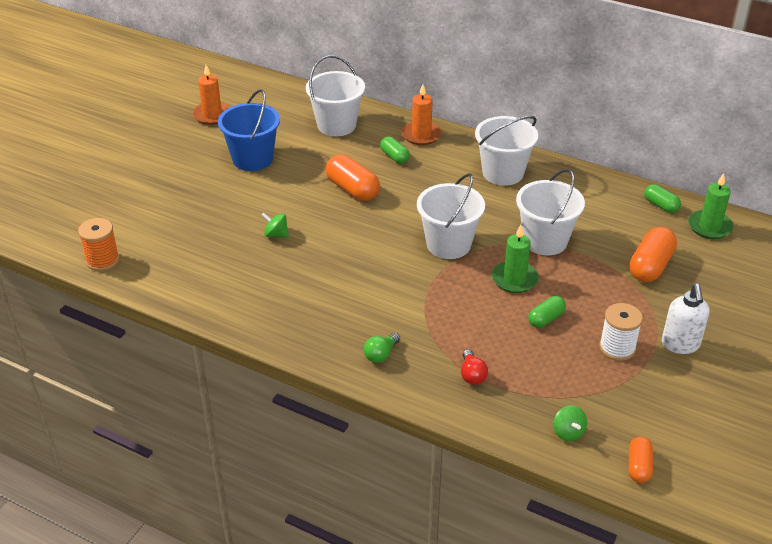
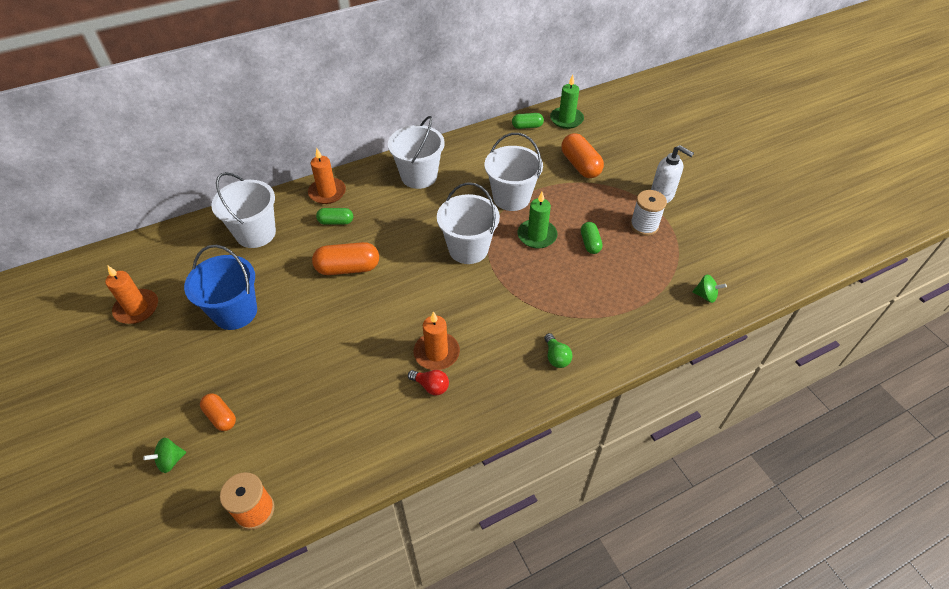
camera: 55 degrees left, 10 degrees up
green spinning top [261,213,289,238] -> green spinning top moved to [143,438,186,473]
red light bulb [461,349,488,385] -> red light bulb moved to [408,370,449,396]
orange capsule [629,437,653,483] -> orange capsule moved to [200,393,236,431]
none -> orange candle [414,311,460,370]

